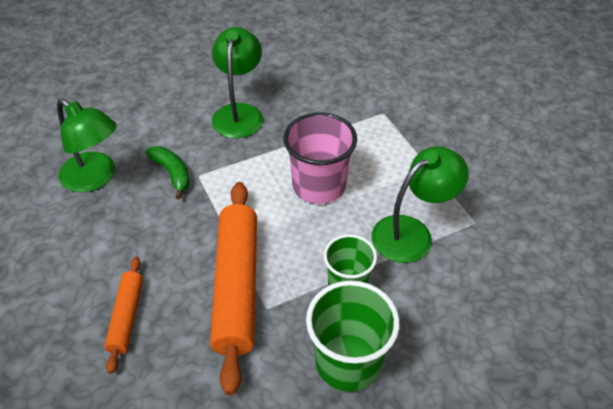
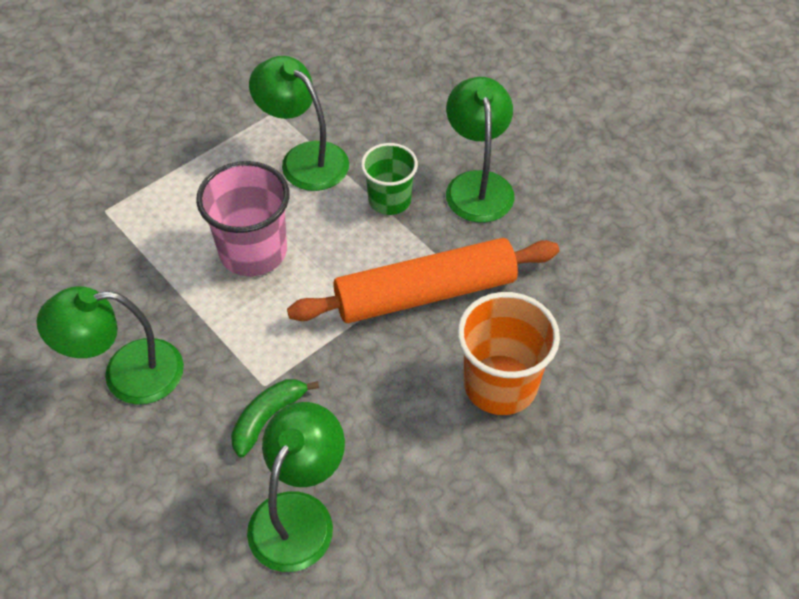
camera: 105 degrees left, 5 degrees up
orange rolling pin [104,257,143,374] -> orange cup [457,292,560,415]
green cup [306,280,400,392] -> green lamp [446,77,515,223]

